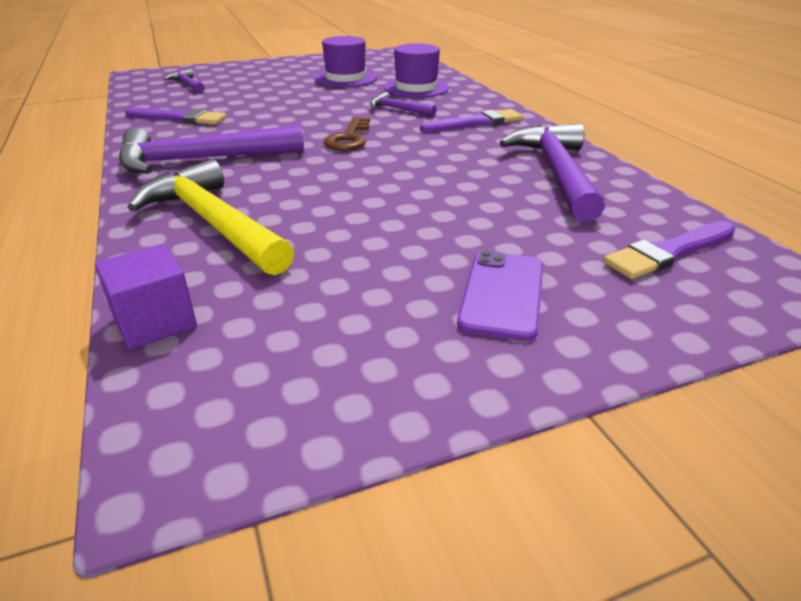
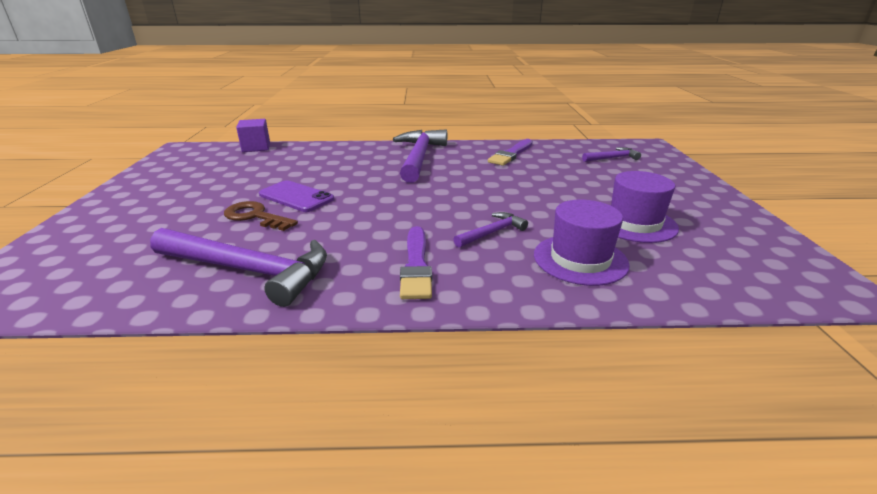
camera: 110 degrees right, 5 degrees down
yellow hammer [127,159,294,275] -> none
brown key [323,117,370,151] -> brown key moved to [224,201,298,231]
purple phone [457,250,543,341] -> purple phone moved to [259,180,334,212]
purple brush [603,221,735,279] -> none

